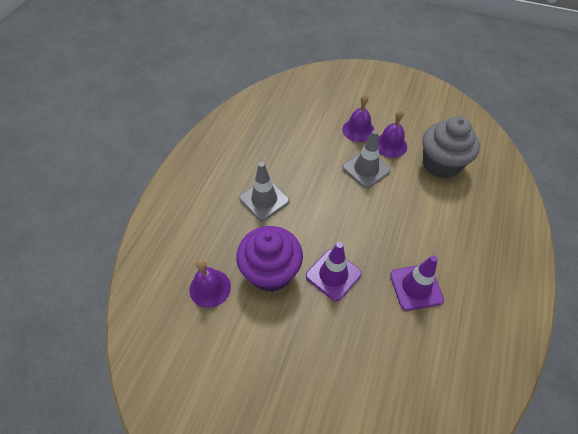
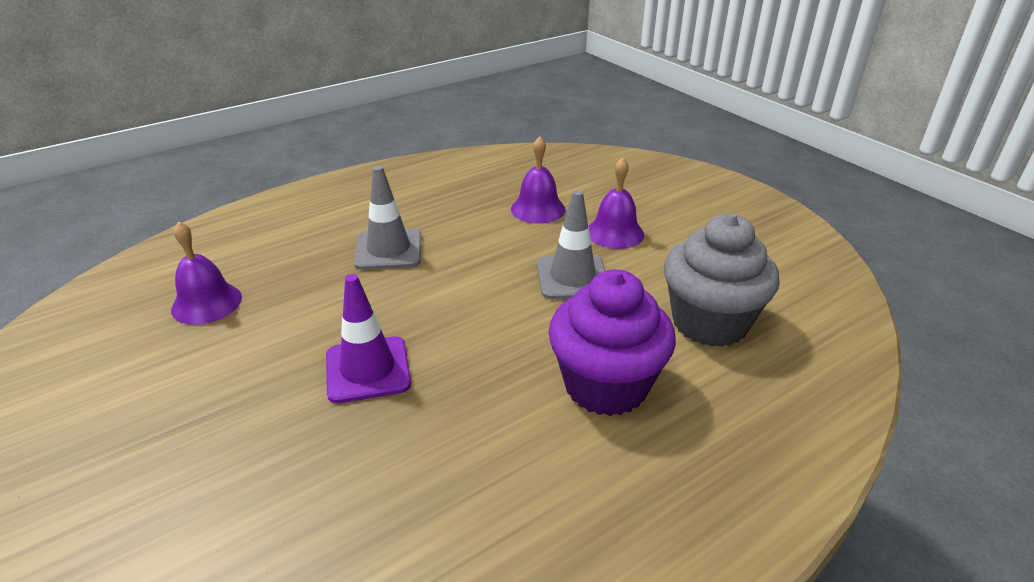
camera: 35 degrees right, 20 degrees down
purple cupcake [236,226,303,292] -> purple cupcake moved to [549,269,676,416]
purple bell [378,110,407,158] -> purple bell moved to [511,136,566,224]
purple traffic cone [390,255,444,311] -> none

